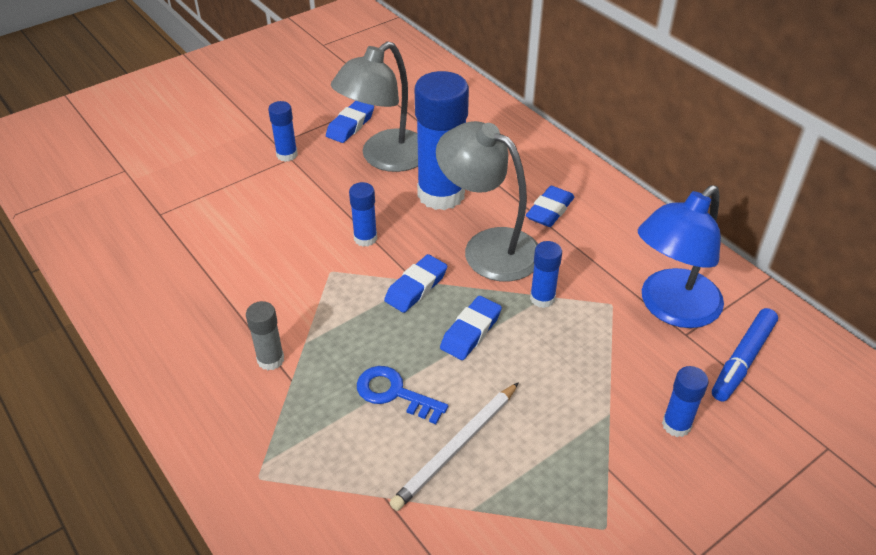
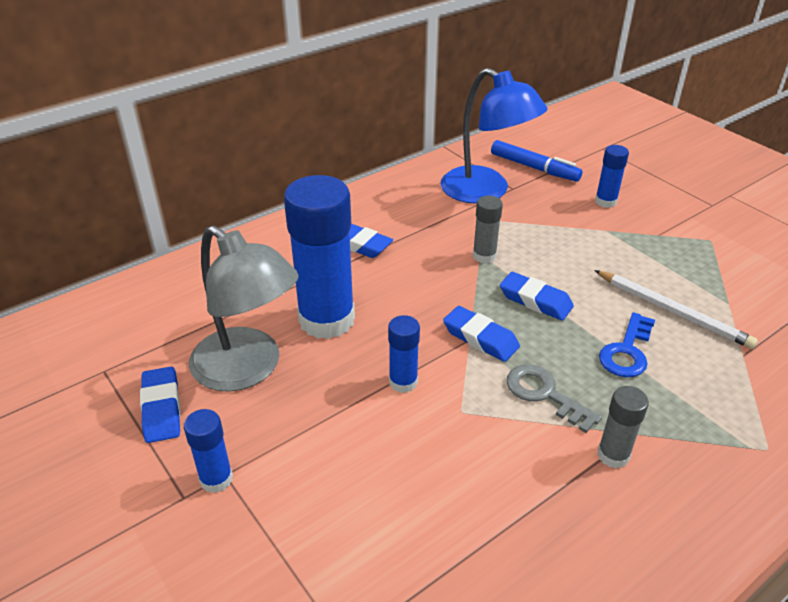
camera: 90 degrees left, 5 degrees down
blue eraser [326,101,374,143] -> blue eraser turned 45 degrees clockwise [140,367,181,443]
grey lamp [436,121,538,281] -> none
blue glue stick [530,241,562,308] -> grey glue stick [473,196,503,263]
none -> grey key [506,364,602,433]

